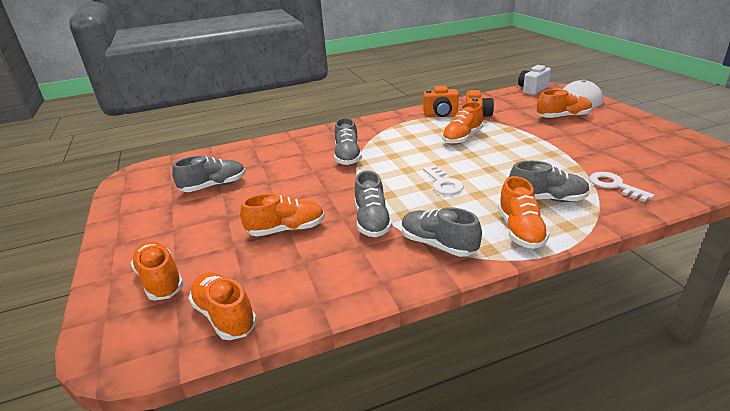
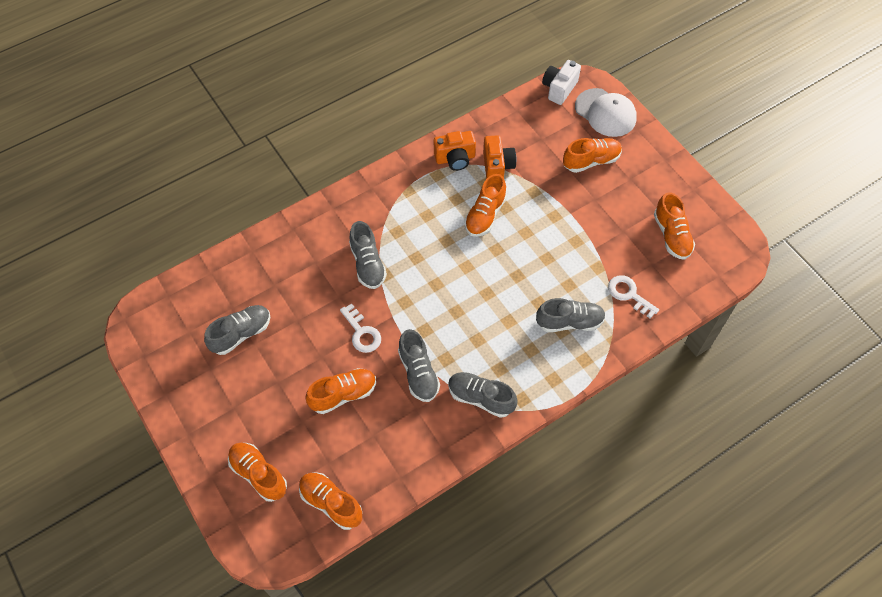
camera: 15 degrees left, 30 degrees up
white key [423,165,464,195] -> white key moved to [340,303,381,353]
orange shoe [498,176,549,249] -> orange shoe moved to [654,192,695,260]

